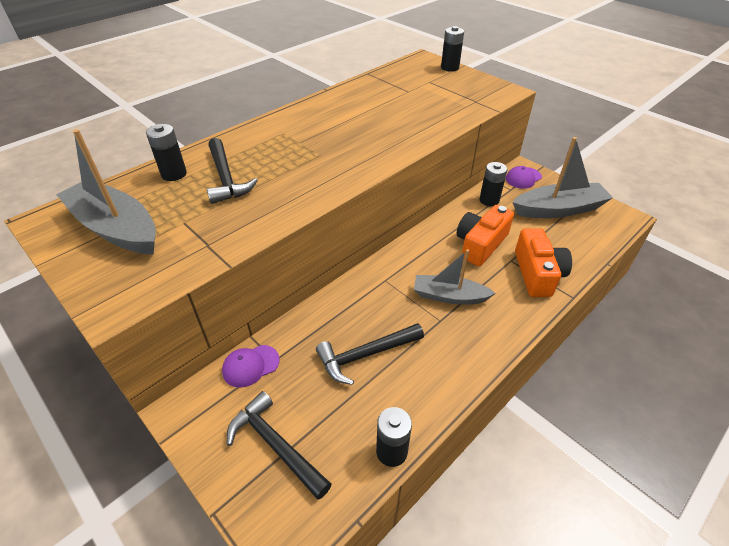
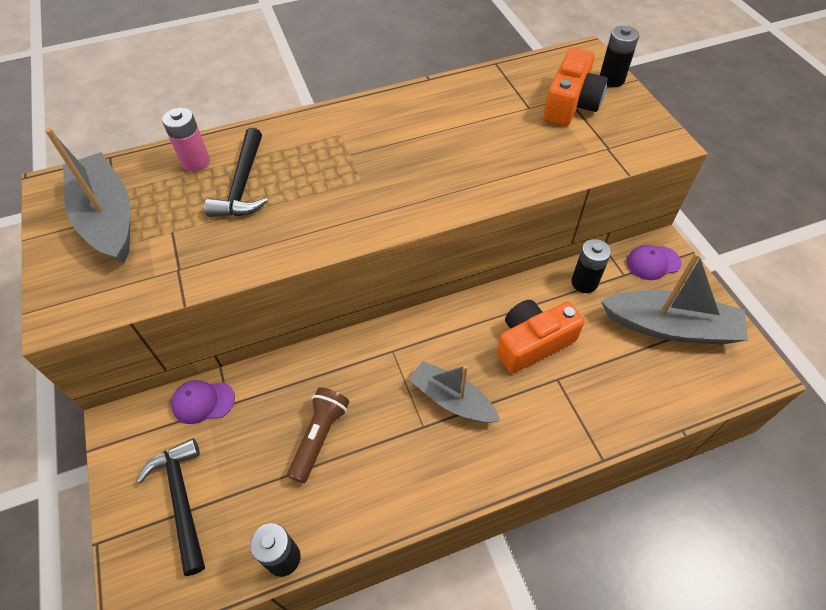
camera: 25 degrees right, 10 degrees up
black battery [146,124,187,181] -> pink battery [162,108,210,172]
black hammer [316,323,424,385] -> brown flashlight [287,387,349,483]
orange camera [515,228,572,297] -> orange camera moved to [543,48,608,126]

